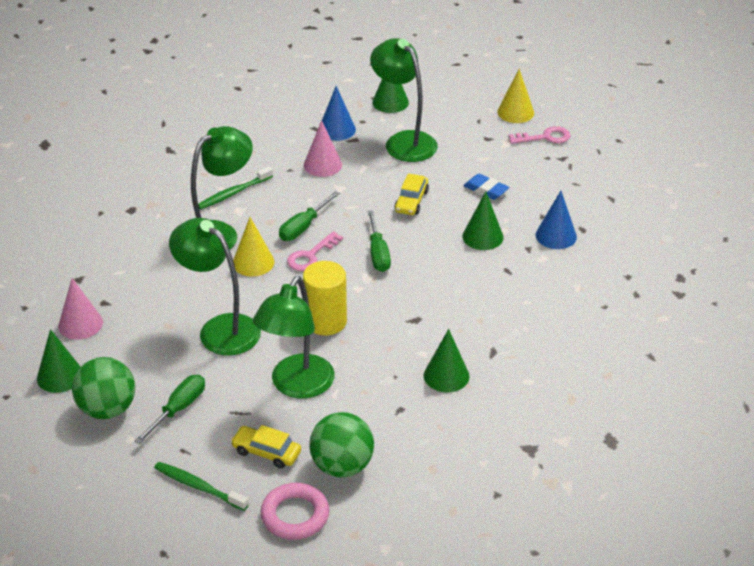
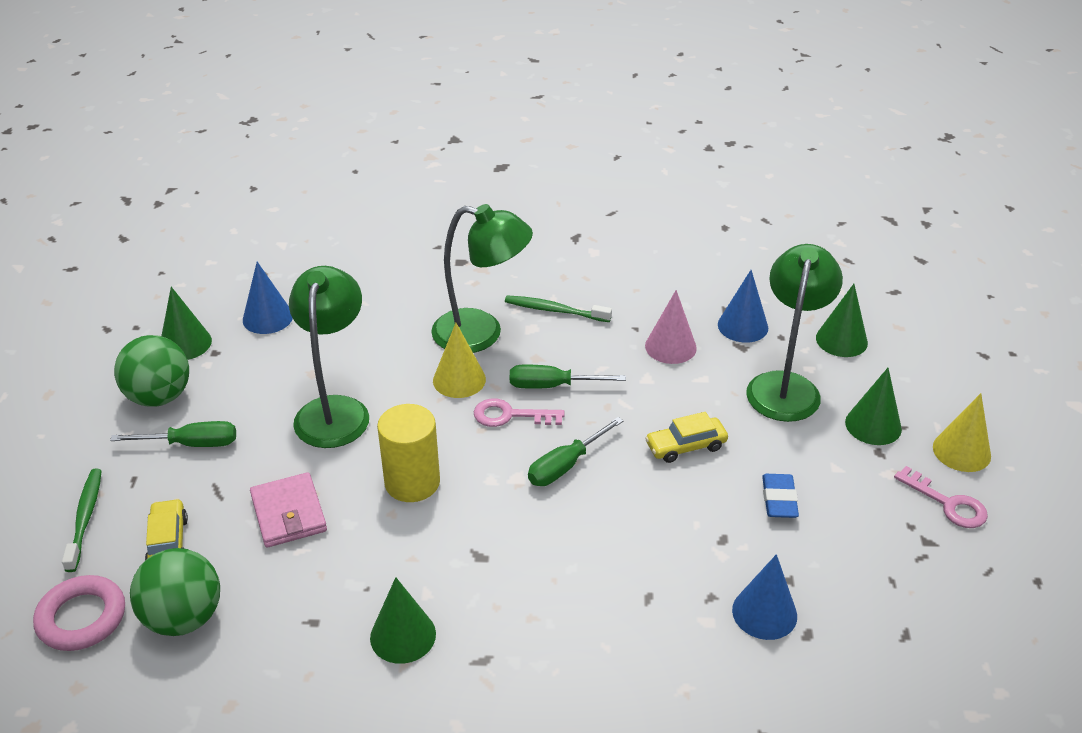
camera: 55 degrees right, 0 degrees up
pink cone [58,278,103,340] -> blue cone [243,262,293,334]
green lamp [253,276,335,399] -> pink wallet [250,472,327,548]
green cone [462,191,504,250] -> green cone moved to [845,368,902,445]

